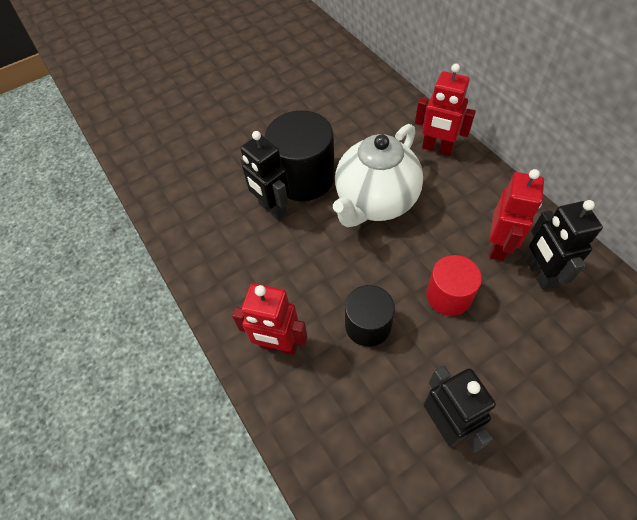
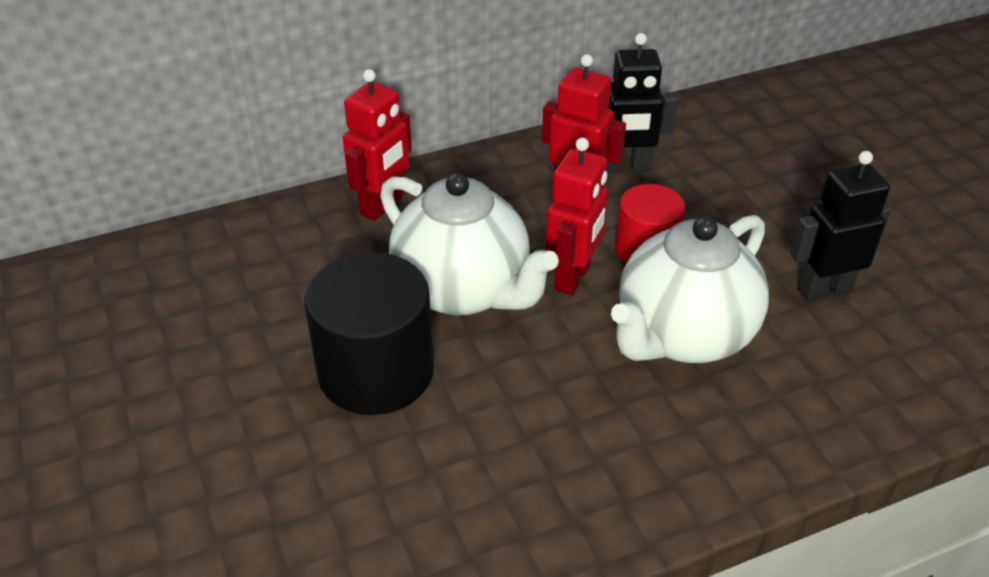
camera: 85 degrees left, 15 degrees down
red robot [232,283,308,355] -> red robot moved to [545,137,608,295]
black robot [240,131,290,221] -> none
black cylinder [345,285,395,347] -> white teapot [611,215,769,363]

